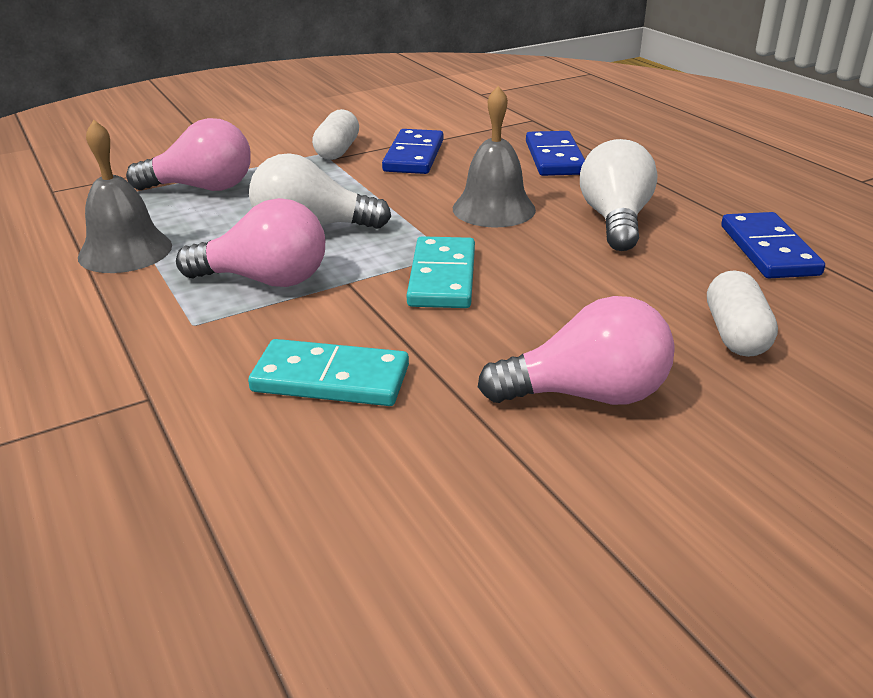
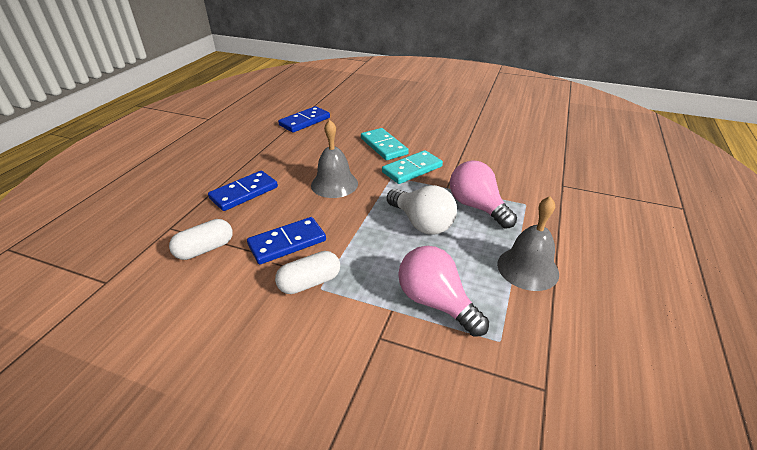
camera: 130 degrees left, 5 degrees up
turquoise domino [248,339,409,406] -> turquoise domino moved to [361,128,409,161]
pink light bulb [478,296,675,405] -> none
white light bulb [580,139,658,251] -> none
white capsule [707,271,778,357] -> white capsule moved to [169,219,233,260]

